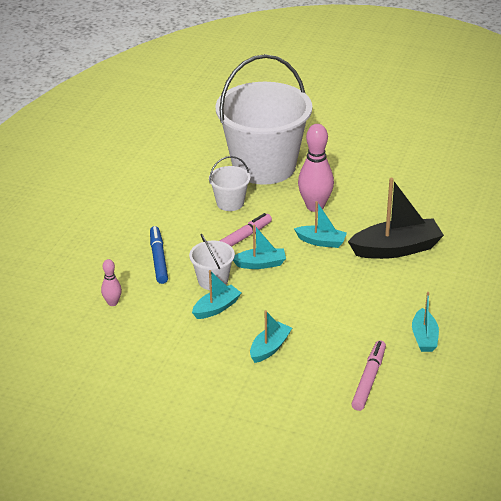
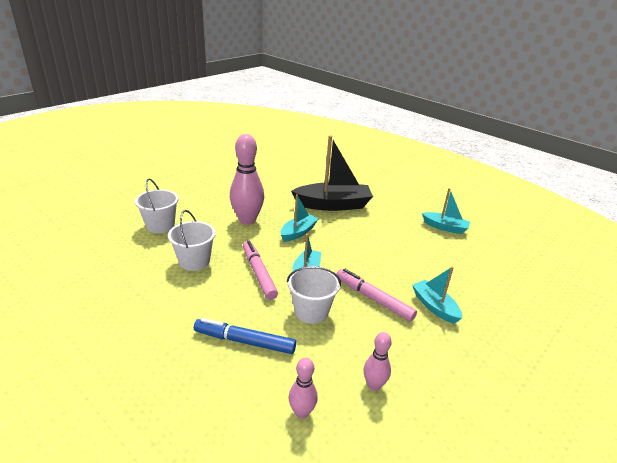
camera: 70 degrees left, 5 degrees down
turquoise boat [192,270,241,319] -> none
white bucket [215,54,312,185] -> white bucket [135,178,179,233], size x0.42
black boat [348,178,444,259] -> black boat turned 75 degrees clockwise [291,135,373,211]
pink marker [351,340,386,411] -> pink marker moved to [336,269,417,322]
none -> pink bowling pin [364,332,392,391]

